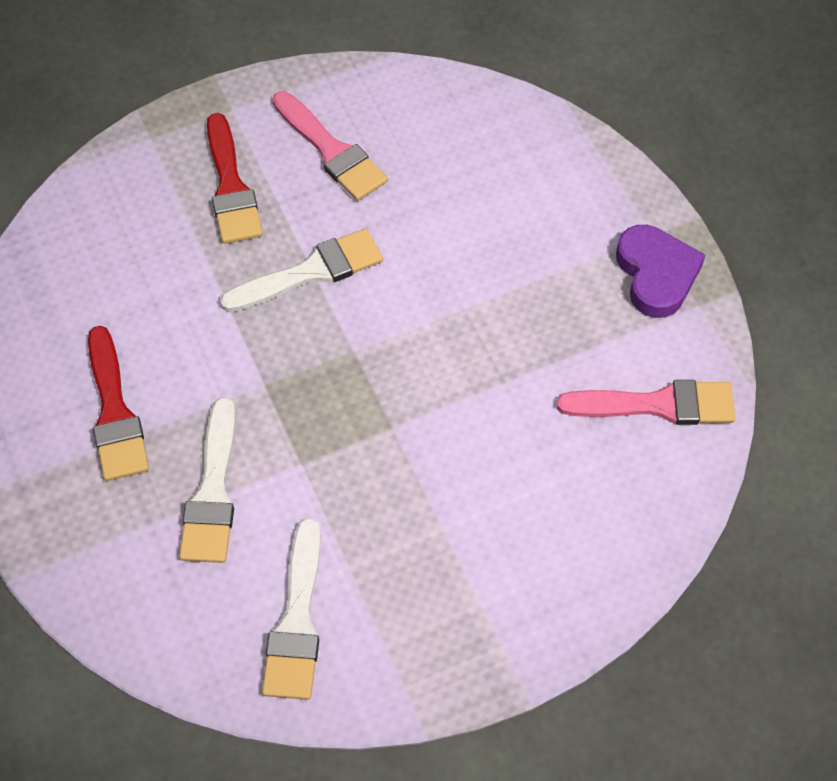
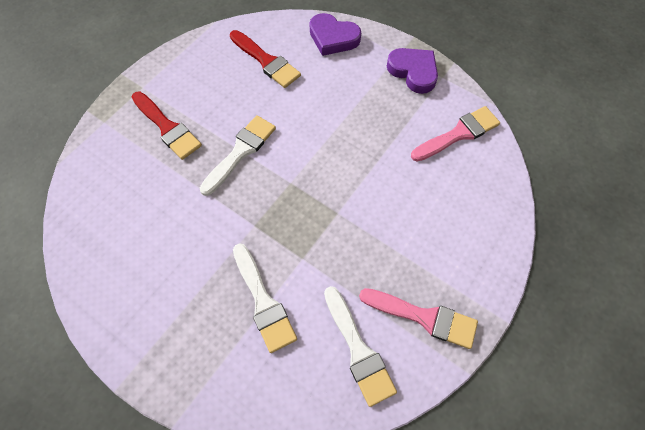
camera: 30 degrees left, 5 degrees up
red brush [88,326,149,481] -> red brush moved to [230,30,301,88]
pink brush [272,91,388,201] -> pink brush moved to [359,288,478,349]
none -> purple heart [310,13,361,56]

